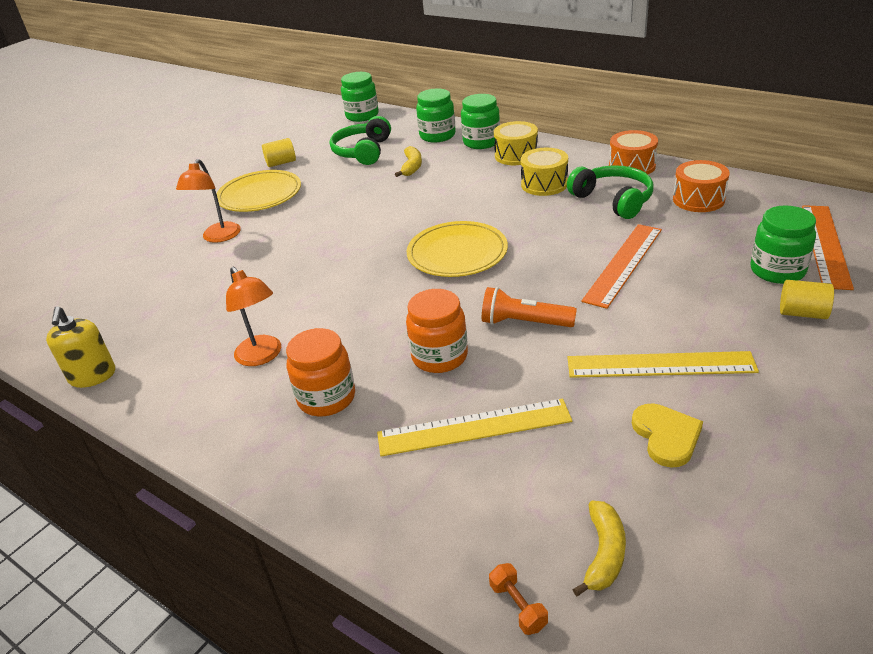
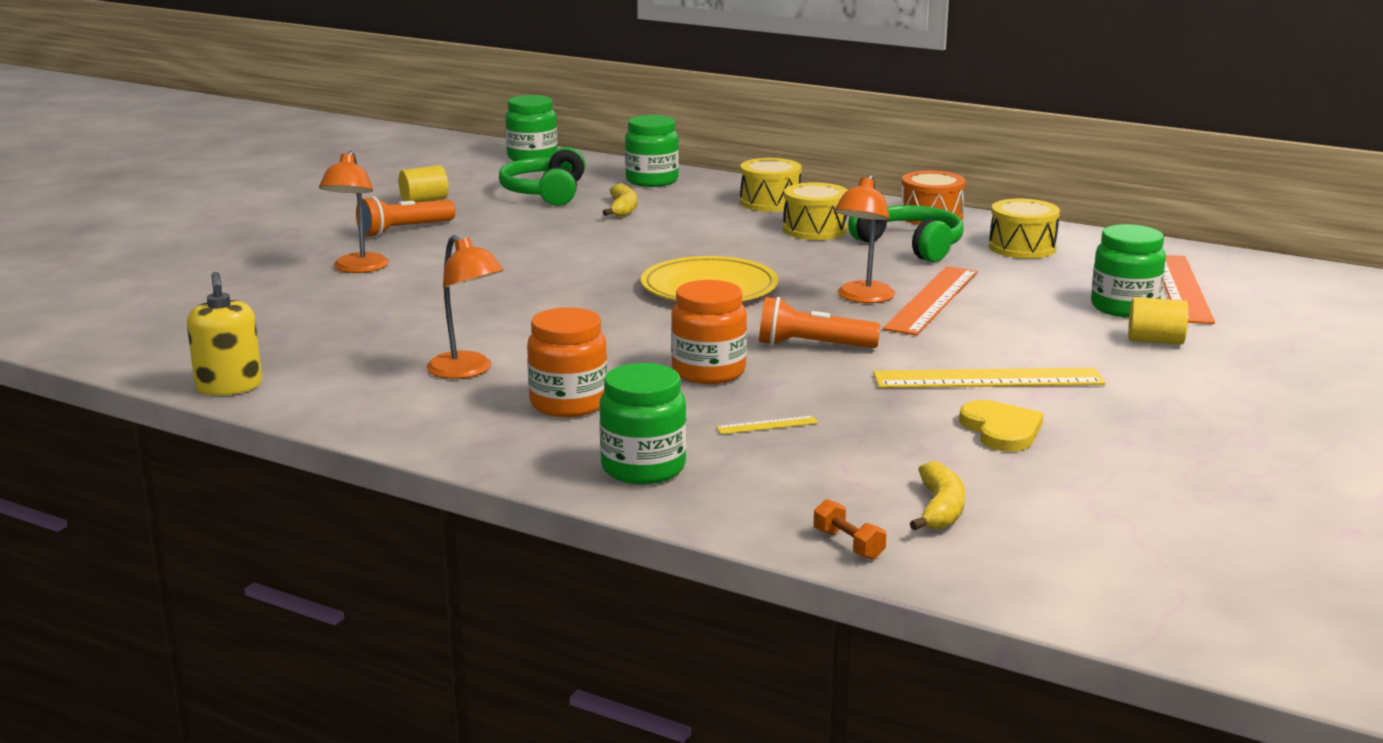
camera: 10 degrees left, 15 degrees down
yellow plate [216,170,301,212] -> orange flashlight [356,196,456,237]
yellow ruler [377,398,572,457] -> yellow ruler [716,416,818,434], size x0.42
green jar [461,94,500,149] -> green jar moved to [599,363,687,484]
orange drum [673,160,730,212] -> yellow drum [989,199,1060,259]
none -> orange lamp [834,175,895,303]

